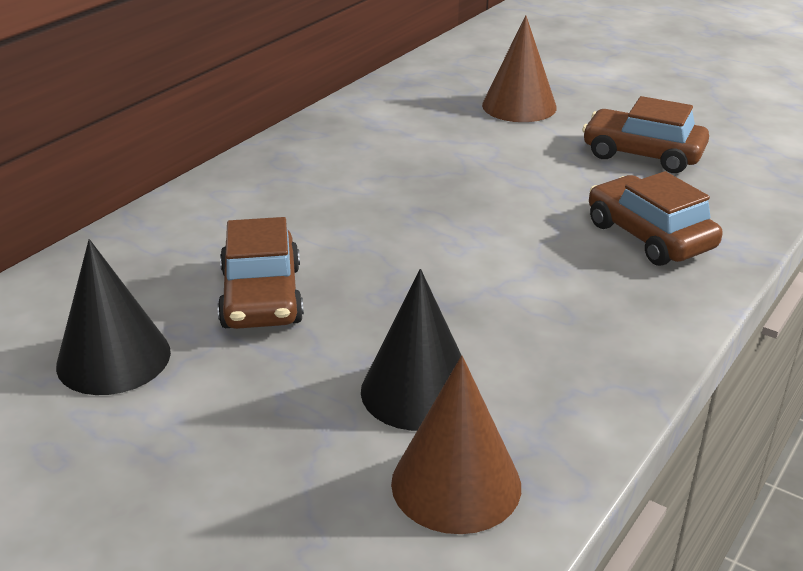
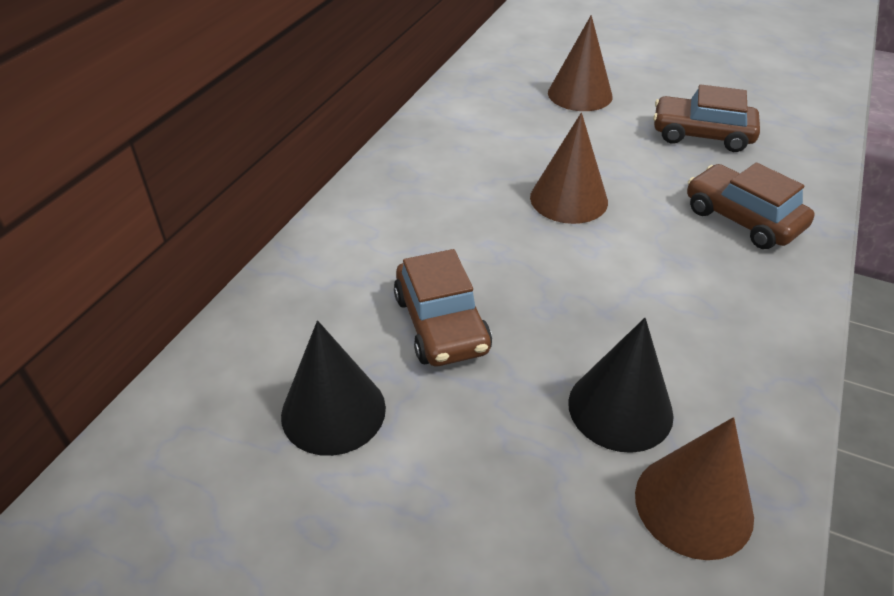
camera: 10 degrees left, 10 degrees up
none -> brown cone [530,112,608,224]

